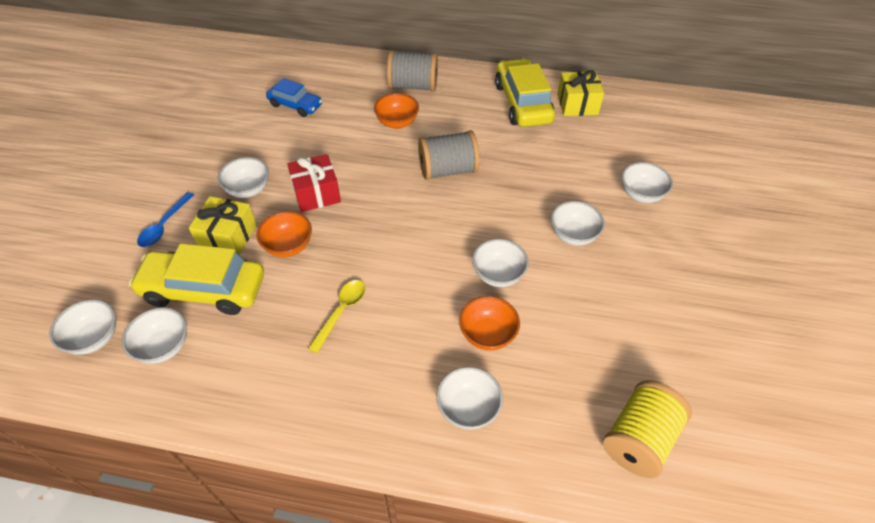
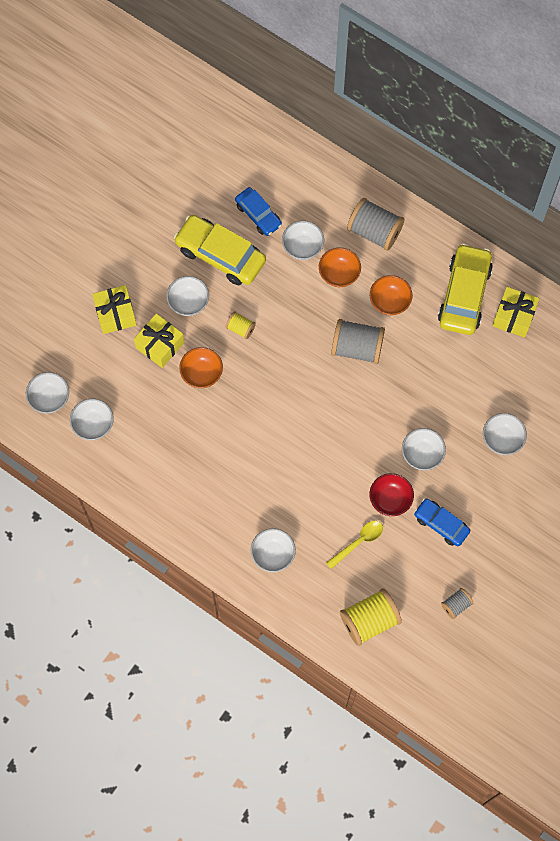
camera: 25 degrees right, 20 degrees up
yellow car [129,243,264,315] -> yellow car moved to [174,215,266,285]
blue spoon [137,192,194,247] -> yellow gift [92,285,137,334]
red gift [287,154,341,212] -> yellow spool [225,311,256,339]
yellow spoon [308,280,365,353] -> yellow spoon moved to [326,521,383,569]
orange bowl [459,296,520,351] -> orange bowl moved to [370,275,412,315]
white bowl [472,239,529,287] -> white bowl moved to [282,221,324,260]
none -> red bowl [369,473,414,516]
none -> blue car [414,498,470,546]
none -> grey spool [441,588,473,619]

